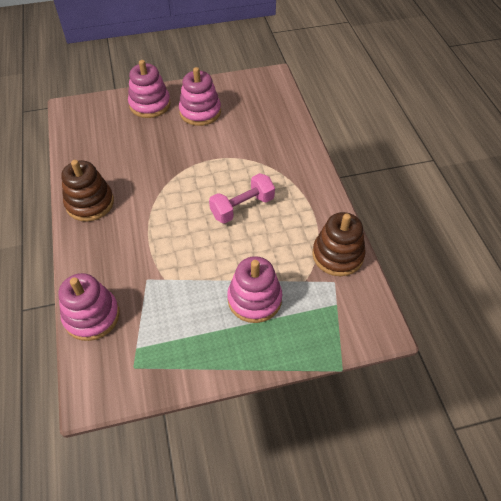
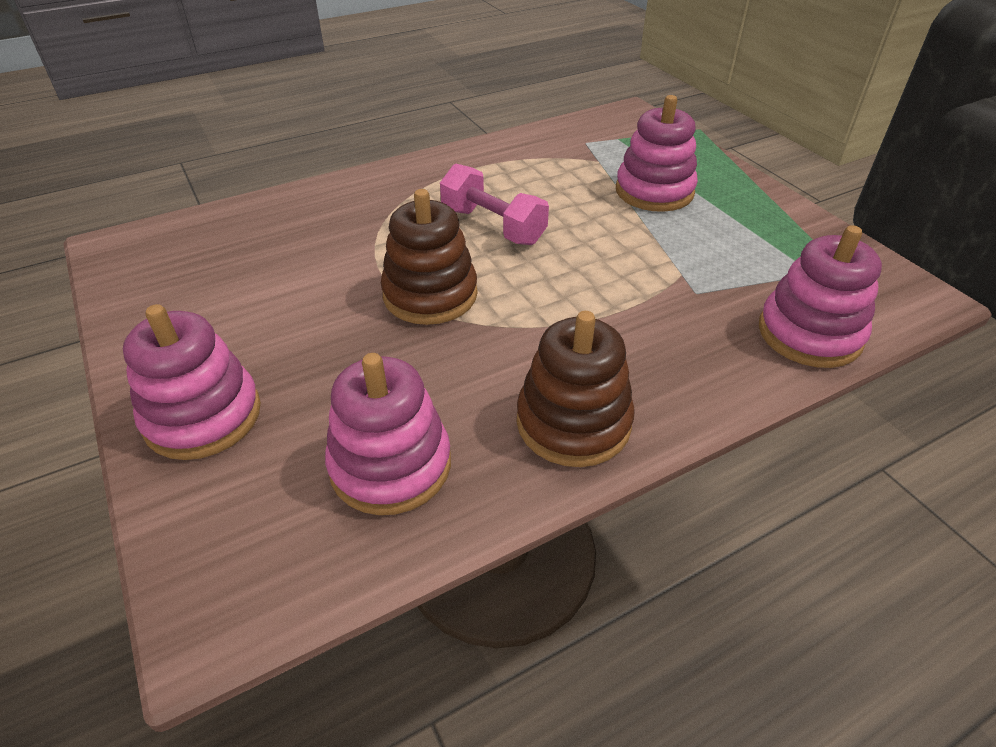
camera: 105 degrees left, 10 degrees down
pink stacking toy [179,67,221,126] -> pink stacking toy moved to [325,353,451,515]
brown stacking toy [312,212,366,276] -> brown stacking toy moved to [381,189,478,325]

